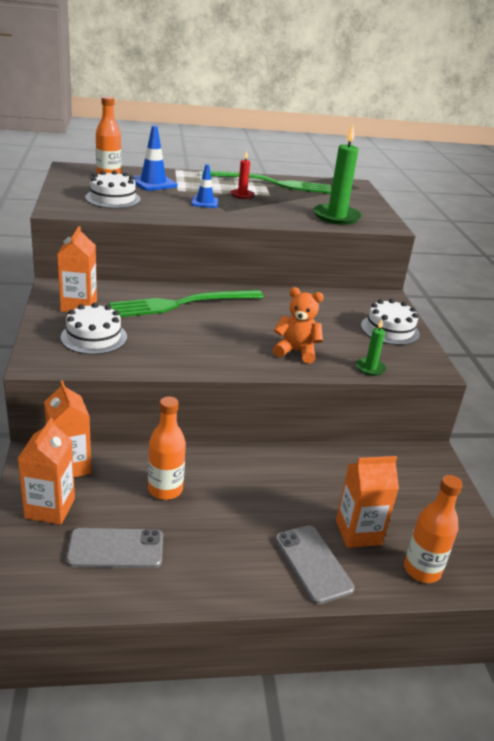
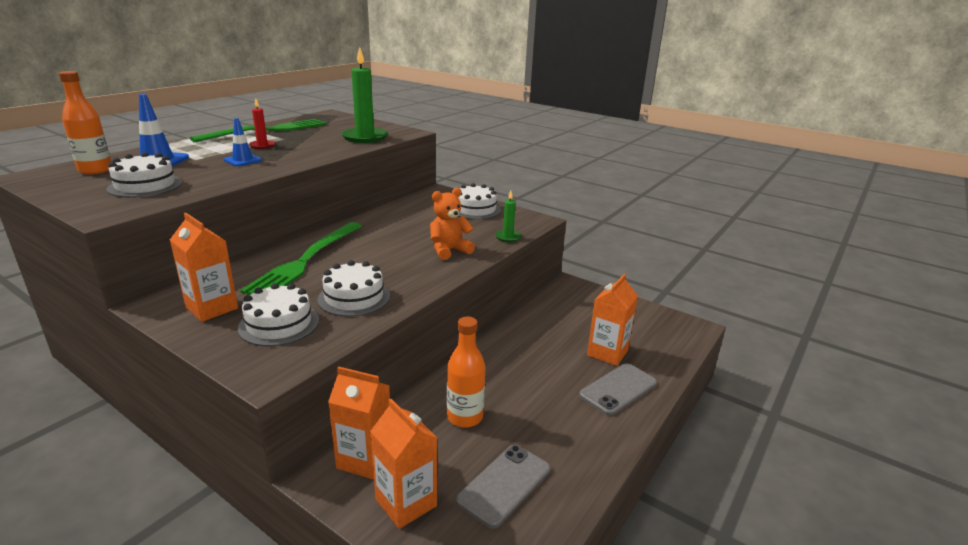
camera: 45 degrees left, 5 degrees down
grey phone [275,525,354,604] -> grey phone turned 60 degrees counterclockwise [579,363,657,416]
orange bottle [404,475,463,583] -> none
none -> white cake [317,260,390,317]

